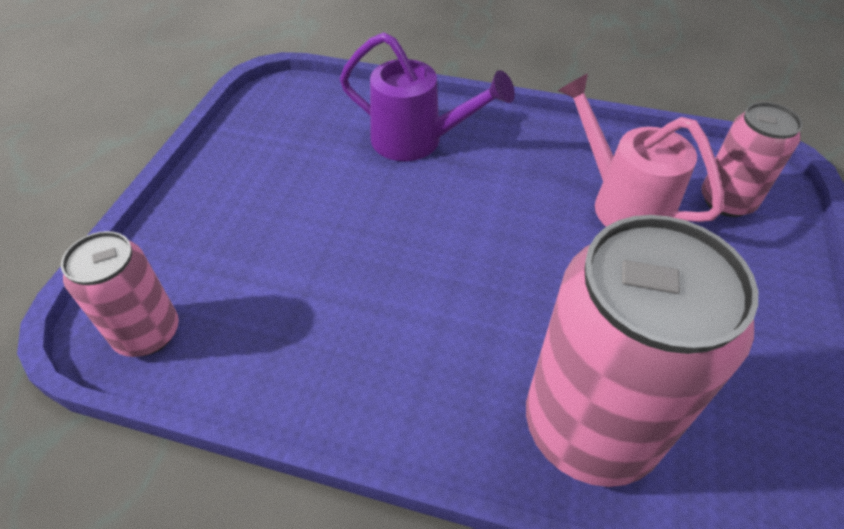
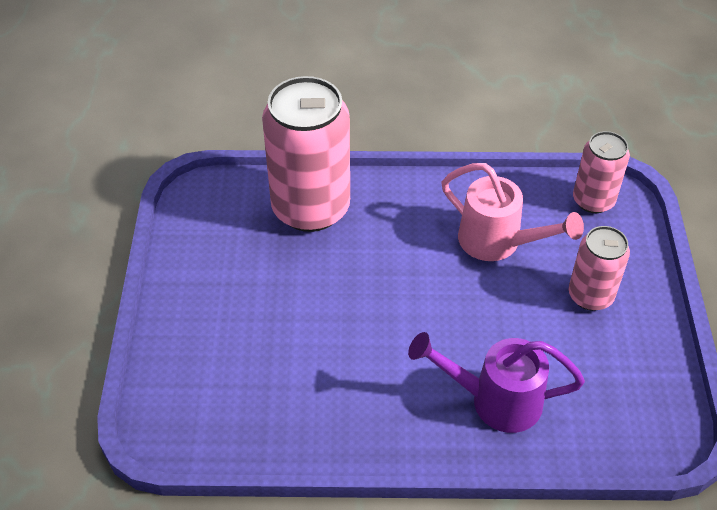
camera: 165 degrees right, 0 degrees up
pink watering can [557,73,724,227] -> pink watering can moved to [441,163,584,261]
pink can [701,102,803,217] -> pink can moved to [569,226,630,311]

